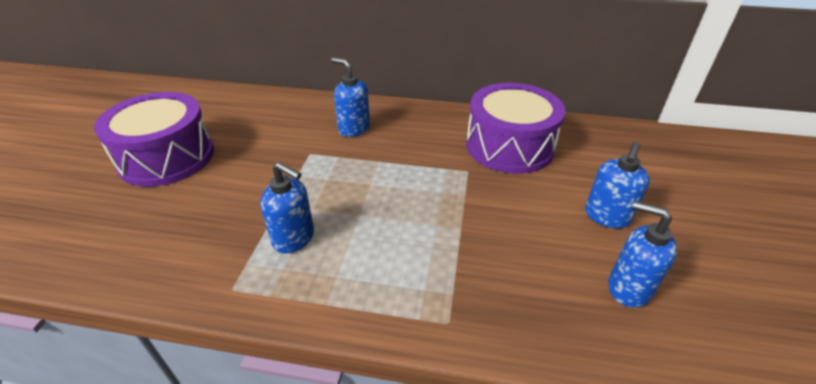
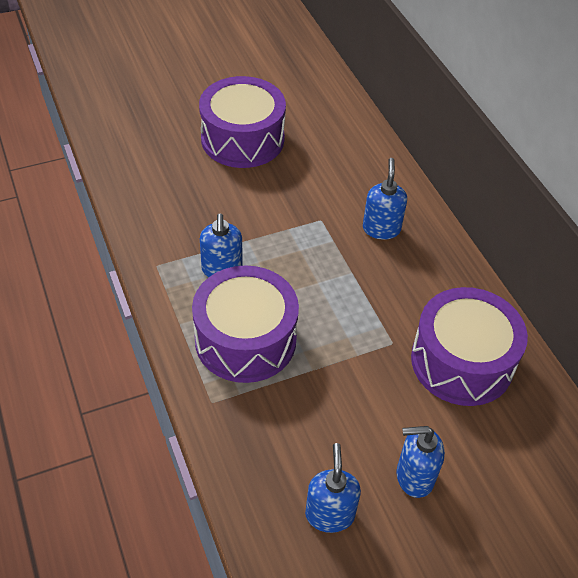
camera: 55 degrees right, 10 degrees up
none -> purple drum [192,266,299,383]

